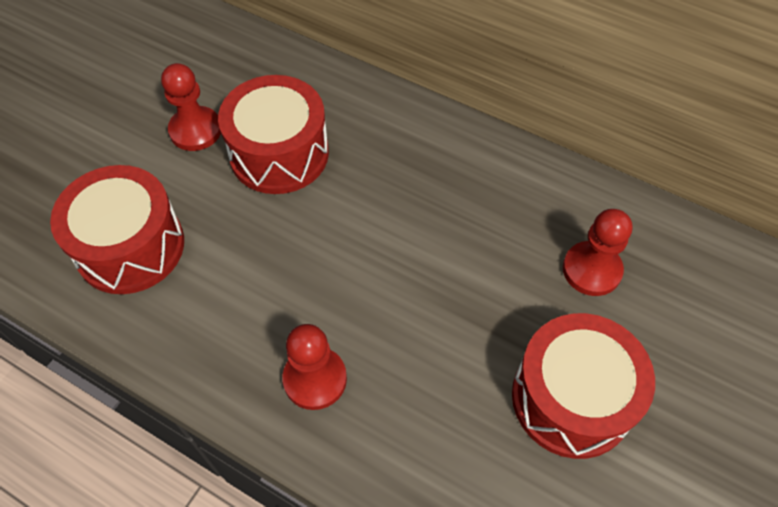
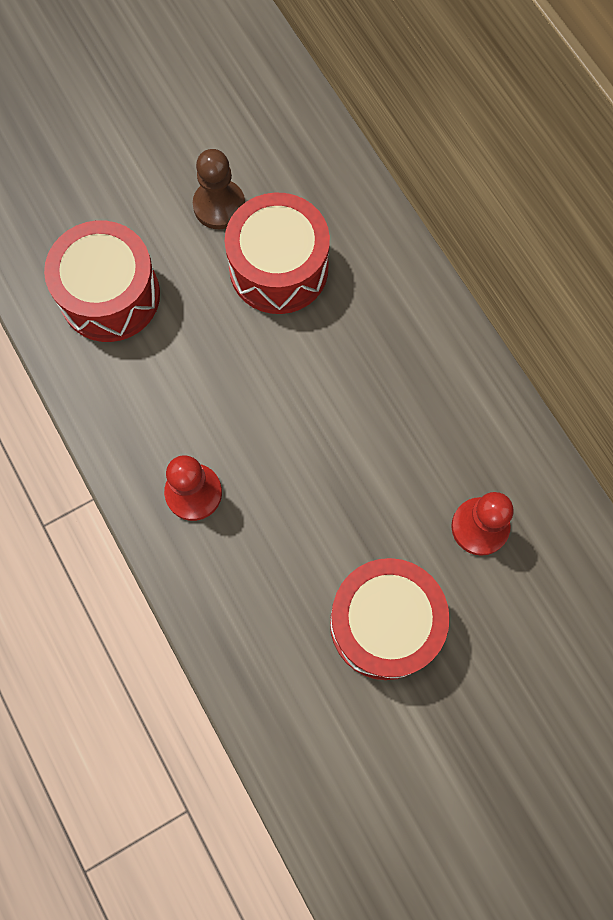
camera: 30 degrees right, 15 degrees up
red pawn [161,63,221,151] -> brown pawn [193,149,245,229]

